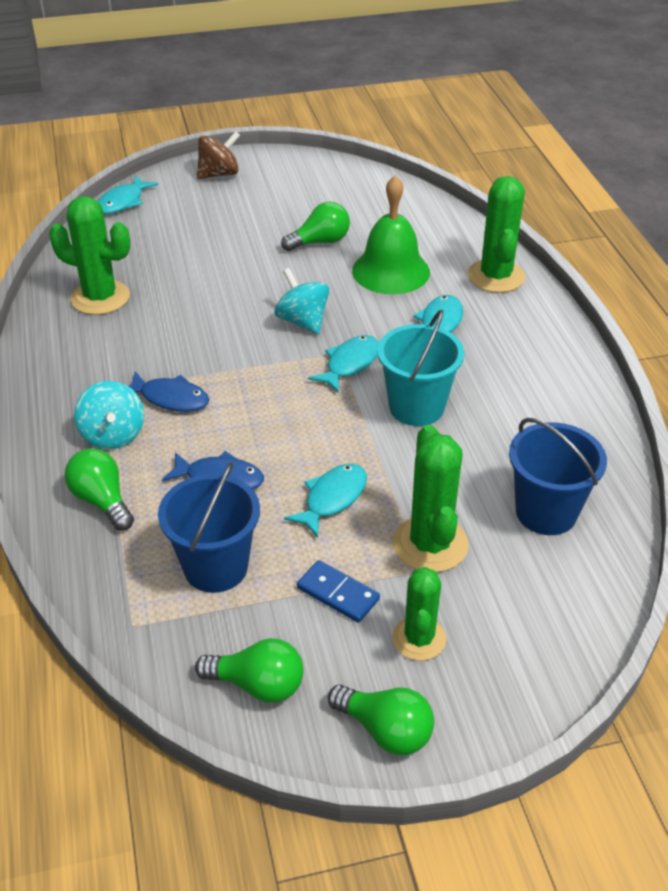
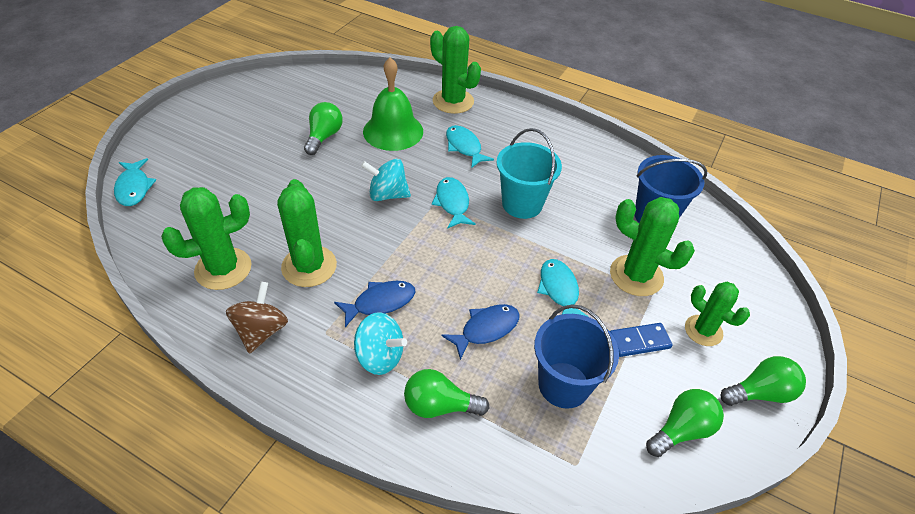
camera: 50 degrees left, 5 degrees up
brown spinning top [197,131,241,179] -> brown spinning top moved to [226,281,288,354]
none -> green cactus [277,179,337,287]

